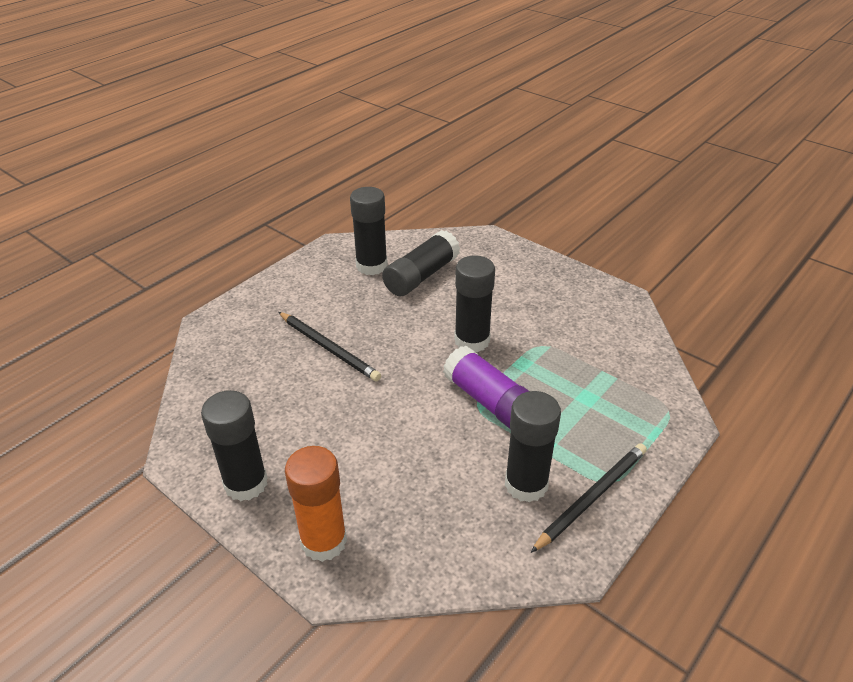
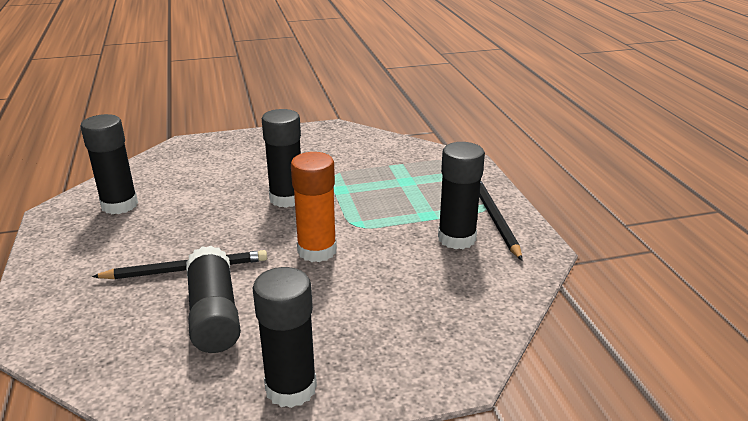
camera: 55 degrees left, 10 degrees down
orange glue stick [285,446,347,562] -> orange glue stick moved to [291,152,337,262]
black glue stick [382,230,460,297] -> black glue stick moved to [186,246,241,353]
purple glue stick [443,346,529,429] -> none

